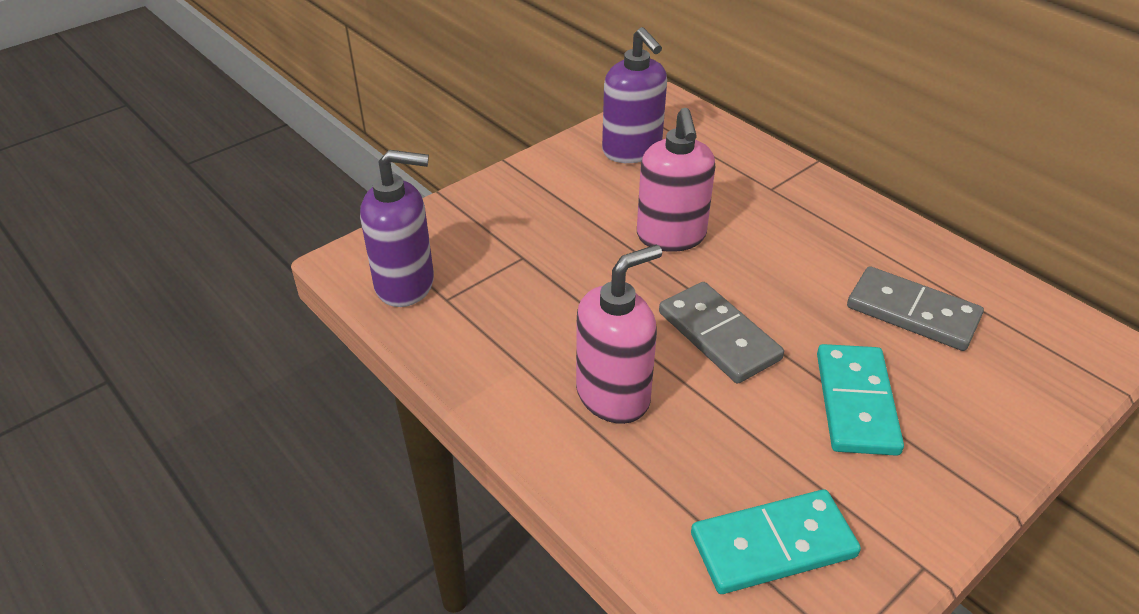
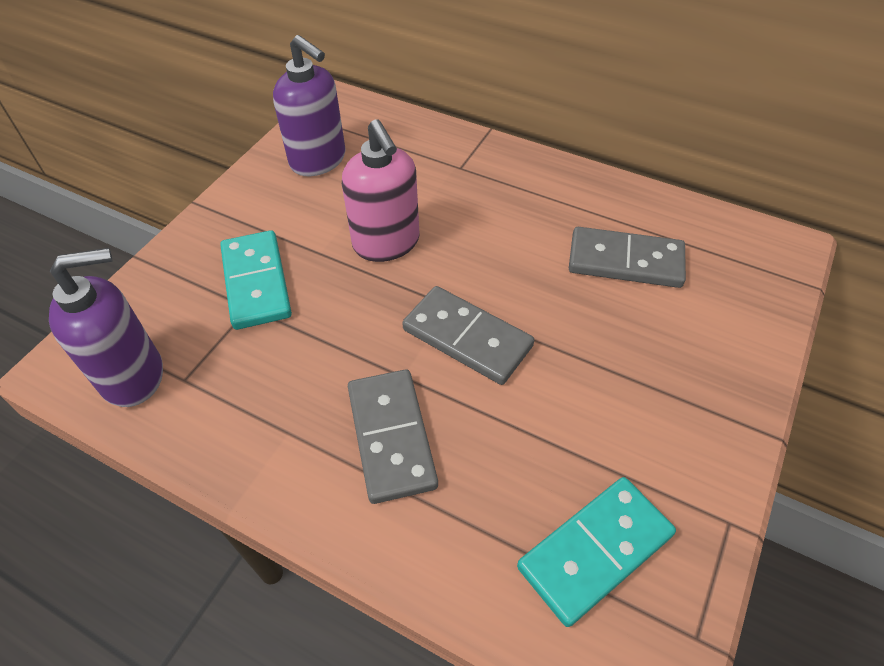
camera: 20 degrees left, 10 degrees up
pink soap dispenser [576,245,662,424] -> grey domino [348,369,438,504]
turquoise domino [817,344,904,456] -> turquoise domino moved to [220,230,292,330]

